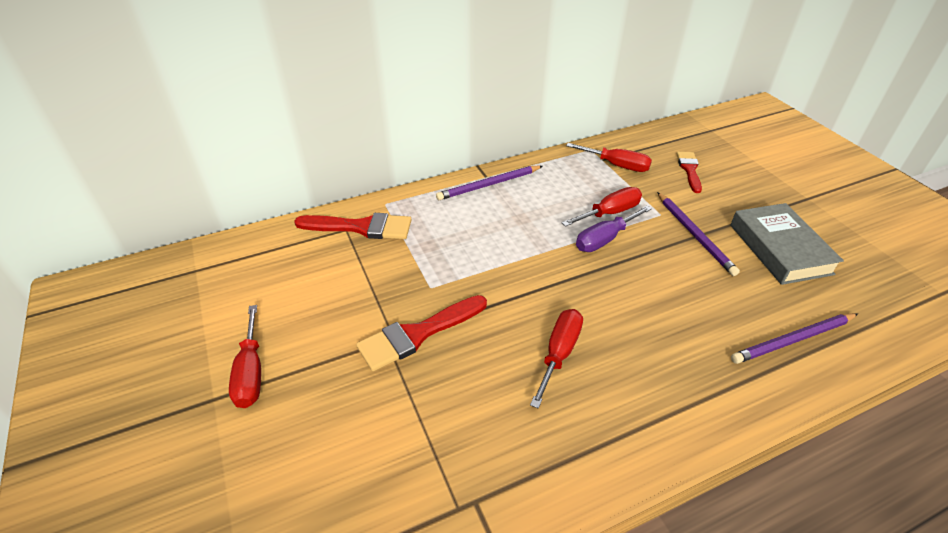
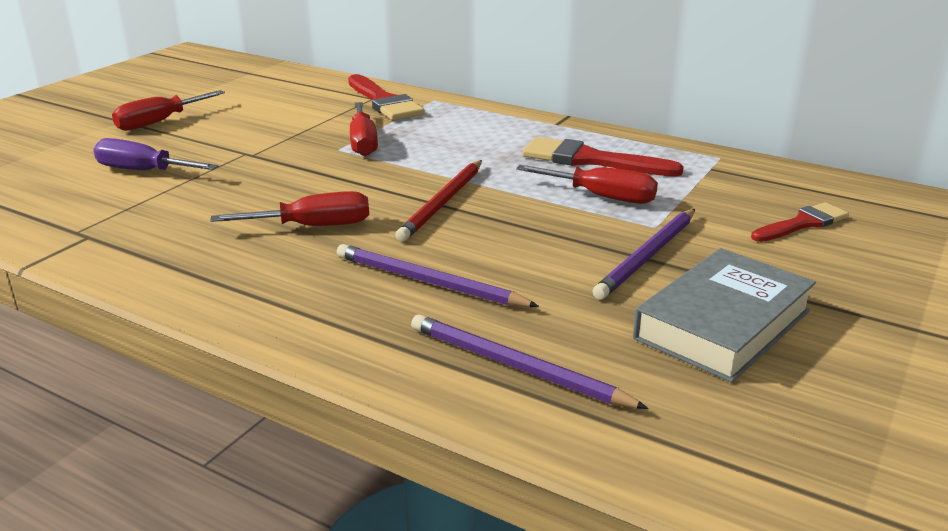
camera: 55 degrees right, 15 degrees down
red brush [356,295,487,371] -> red brush moved to [522,137,684,177]
purple pencil [436,166,543,200] -> purple pencil moved to [336,244,539,307]
red screwdriver [566,143,652,172] -> red screwdriver moved to [350,102,378,156]
purple screwdriver [576,206,652,252] -> purple screwdriver moved to [93,138,218,170]
none -> red pencil [395,160,482,242]

